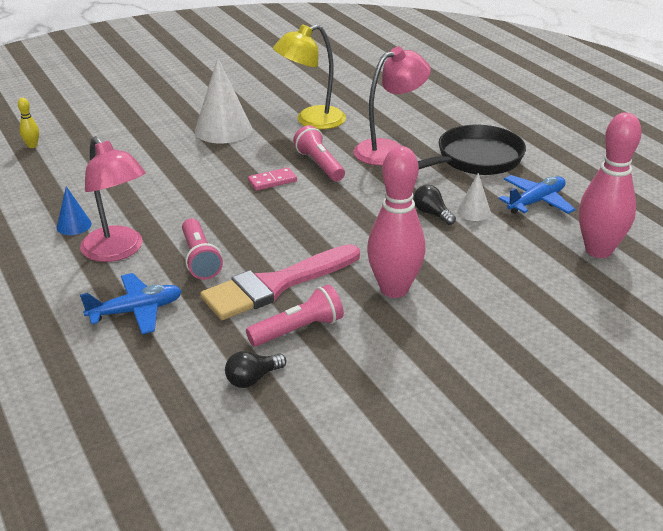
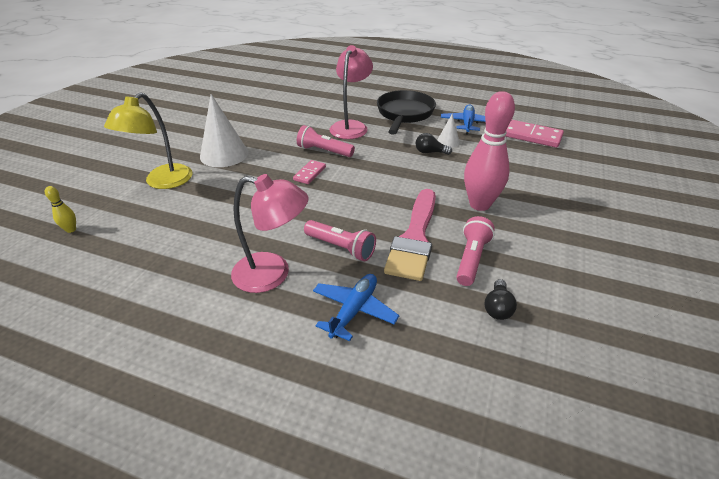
camera: 40 degrees left, 5 degrees up
blue cone [56,186,92,235] -> none
yellow lamp [273,24,346,129] -> yellow lamp moved to [104,92,192,189]
pink bowling pin [579,113,642,258] -> pink domino [505,120,564,148]

